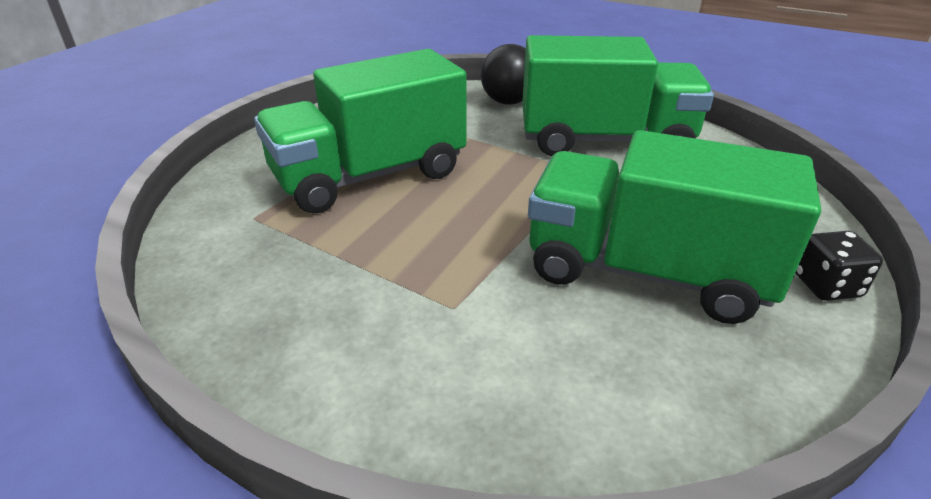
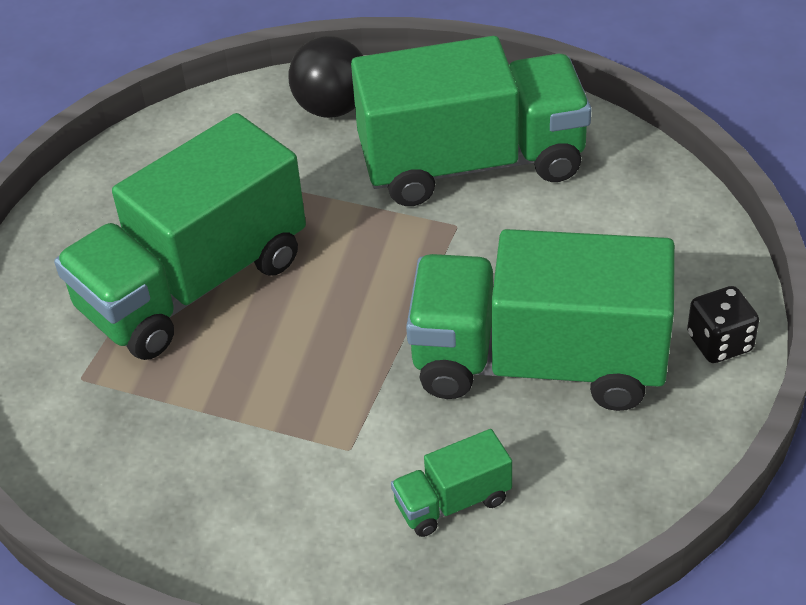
camera: 10 degrees left, 10 degrees up
none -> green truck [391,429,512,537]

